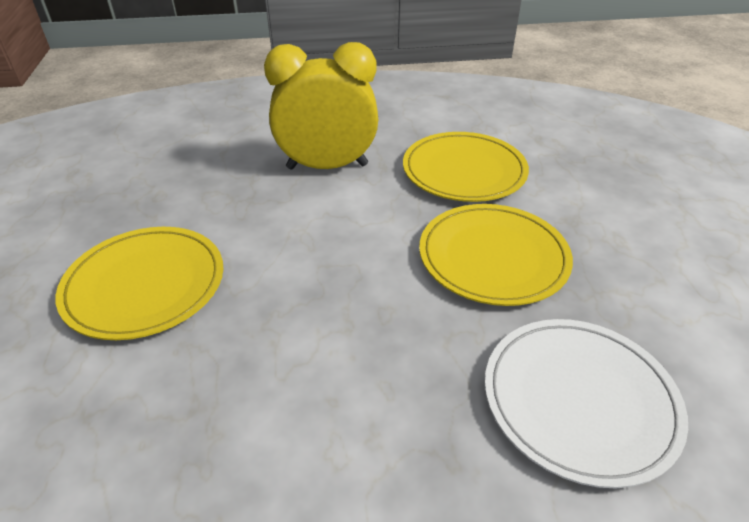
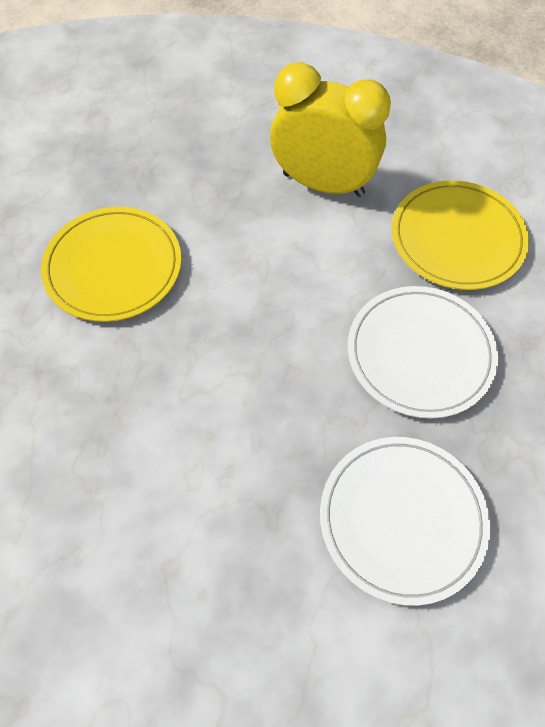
camera: 25 degrees right, 20 degrees up
yellow plate [419,204,573,306] -> white plate [348,286,498,419]

